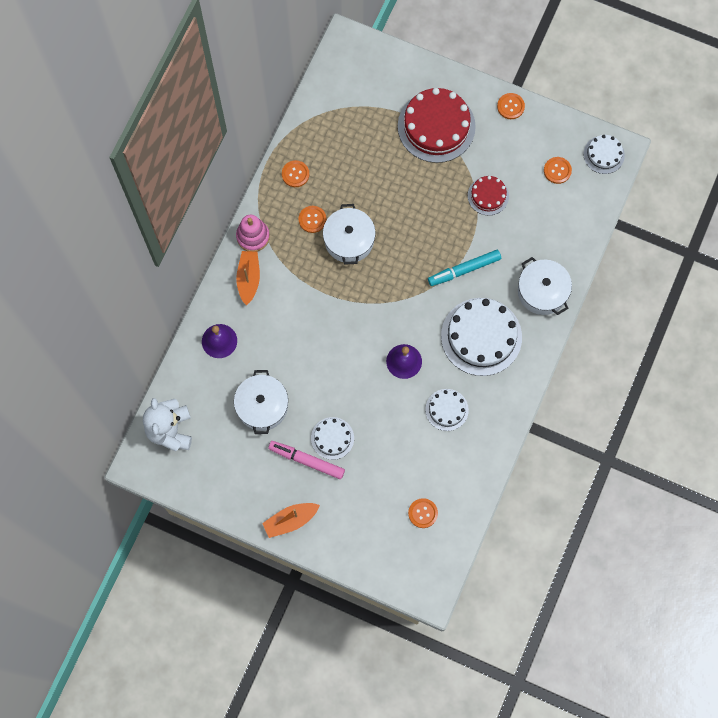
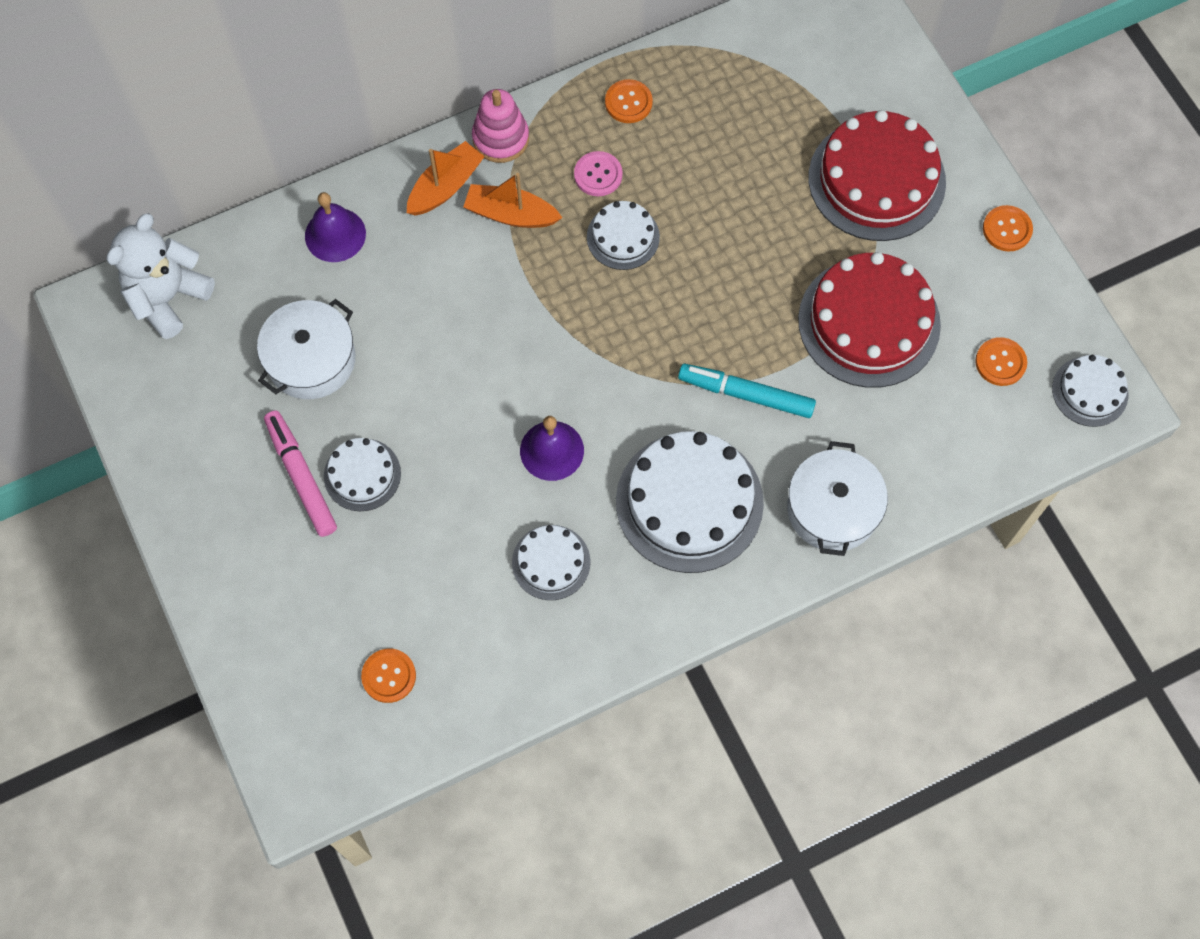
camera: 40 degrees right, 5 degrees down
orange boat [262,503,320,538] -> orange boat moved to [463,173,562,228]
orange button [299,206,327,233] -> pink button [574,151,623,196]
white pot [323,204,376,265] -> white cake [587,201,660,270]
red cake [468,176,509,215] -> red cake [798,252,941,388], size x1.90

